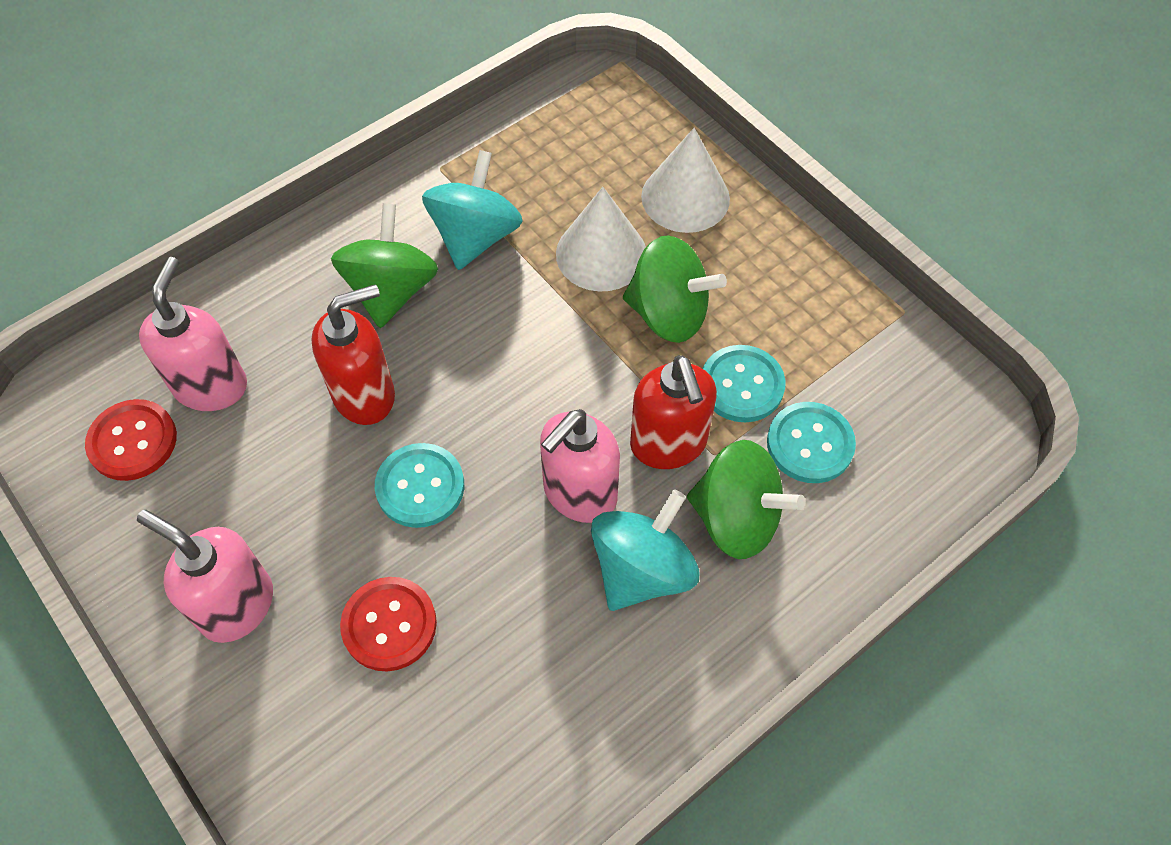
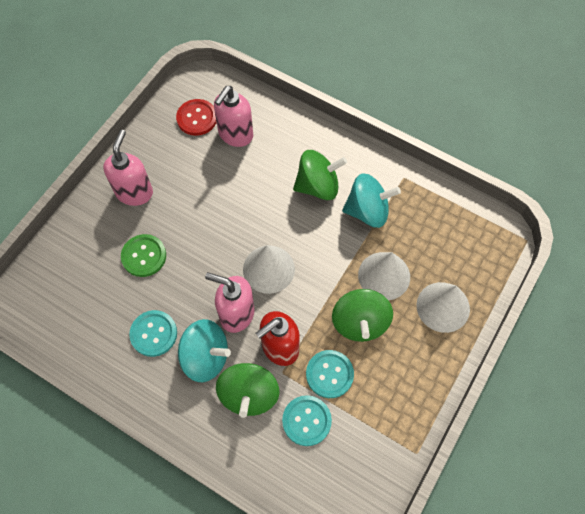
camera: 70 degrees right, 5 degrees up
pink soap dispenser [139,257,247,411] -> pink soap dispenser turned 135 degrees clockwise [214,86,253,147]
red soap dispenser [311,284,395,425] -> none
red button [340,577,437,671] -> green button [121,234,166,277]
turquoise button [375,443,464,528] -> turquoise button moved to [129,310,177,357]
none -> white cone [243,245,295,294]

